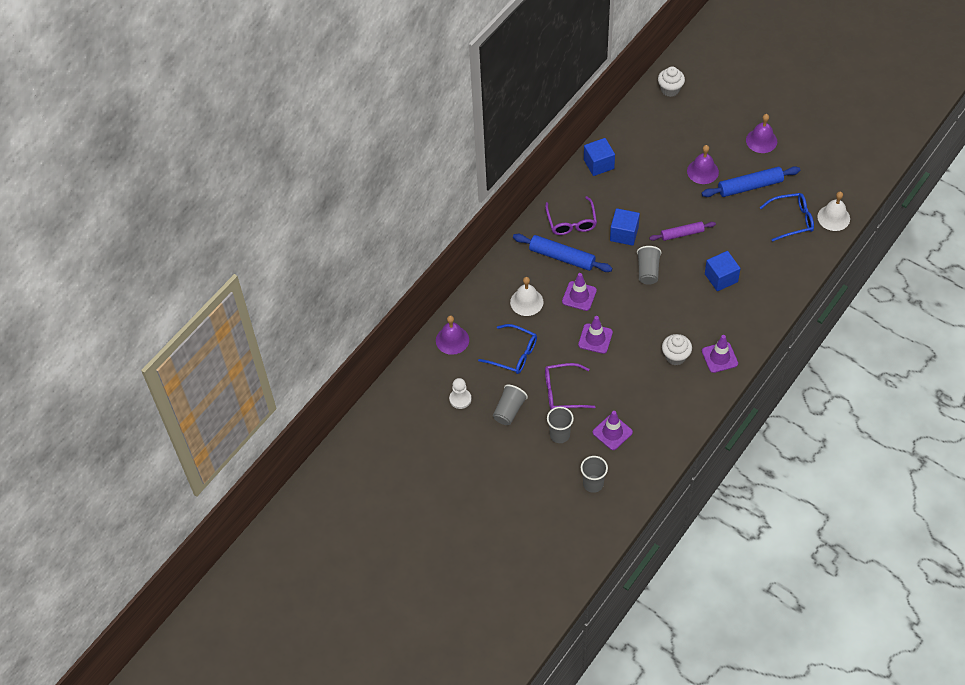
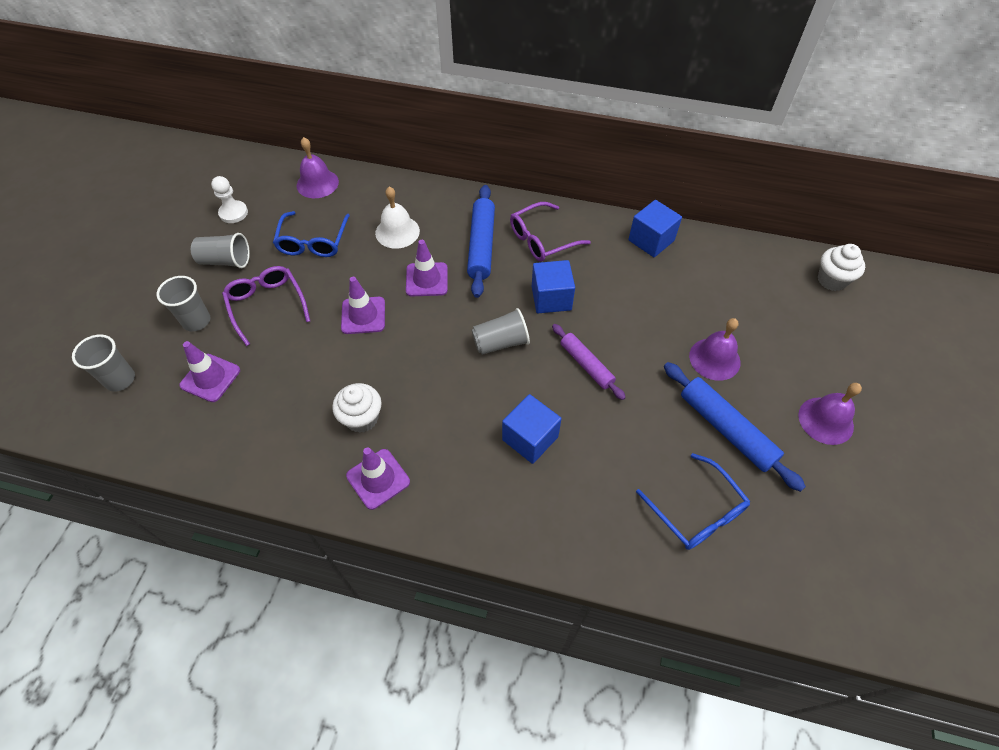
camera: 65 degrees right, 0 degrees up
white bell [817,191,850,231] -> none

